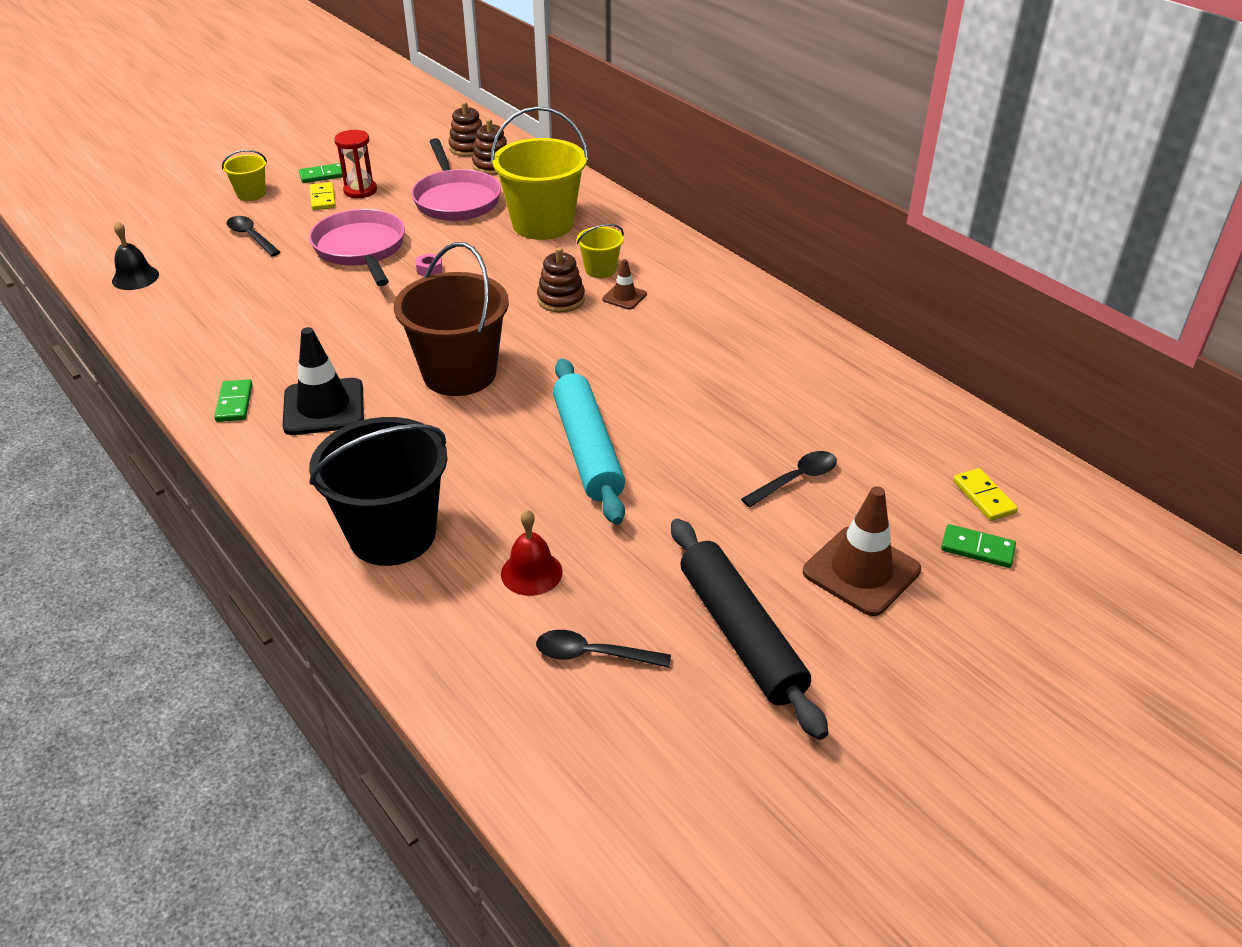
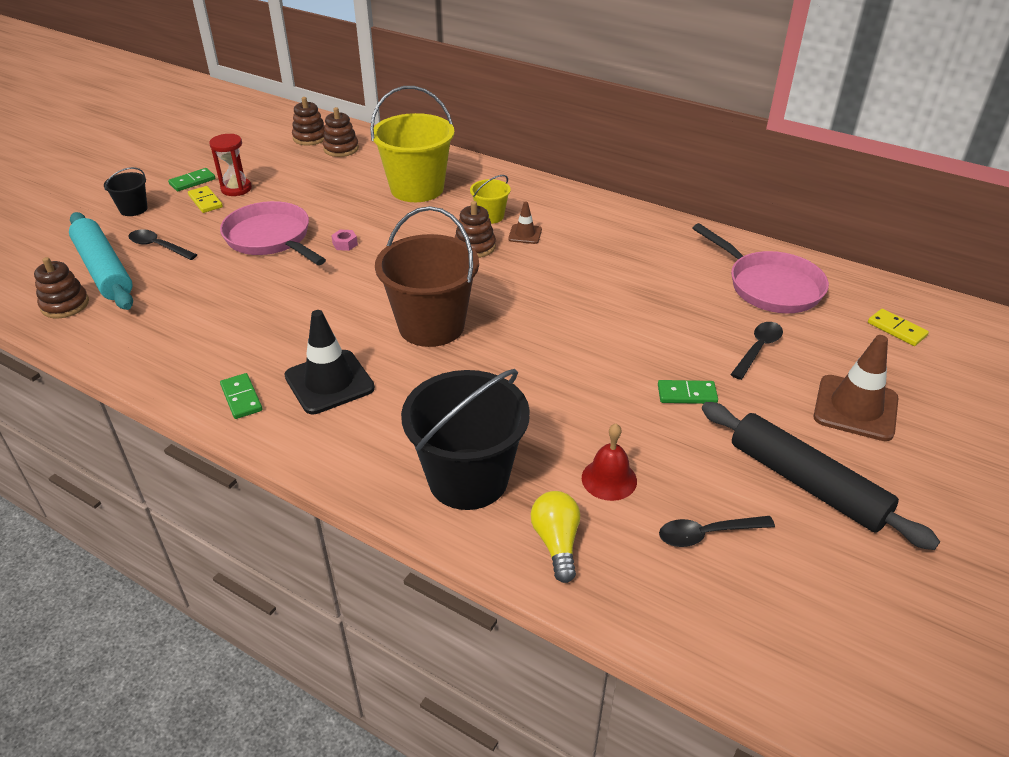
camera: 20 degrees left, 0 degrees up
black bell [112,221,159,290] -> brown stacking toy [34,257,89,319]
yellow bucket [222,150,267,201] -> black bucket [104,167,147,216]
pink pan [411,138,501,221] -> pink pan moved to [693,223,829,313]
turquoise rolling pin [553,358,625,525] -> turquoise rolling pin moved to [69,212,133,310]
green domino [941,524,1016,568] -> green domino moved to [658,380,718,404]
none -> yellow light bulb [531,491,580,583]

